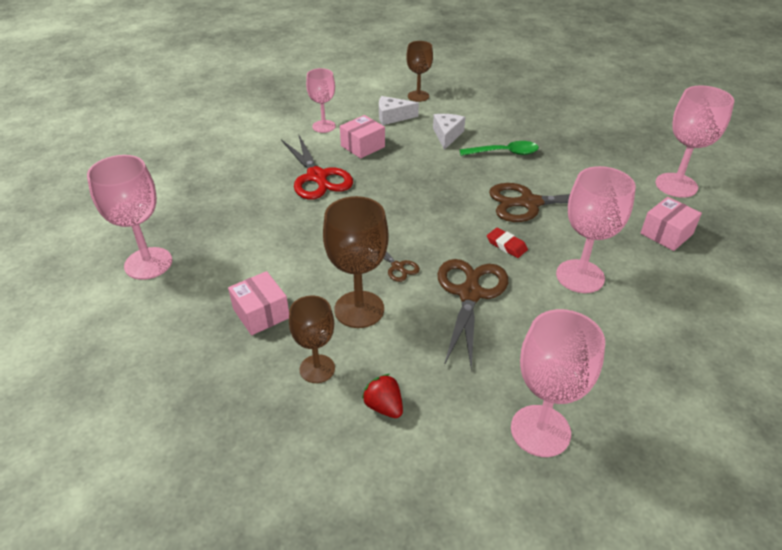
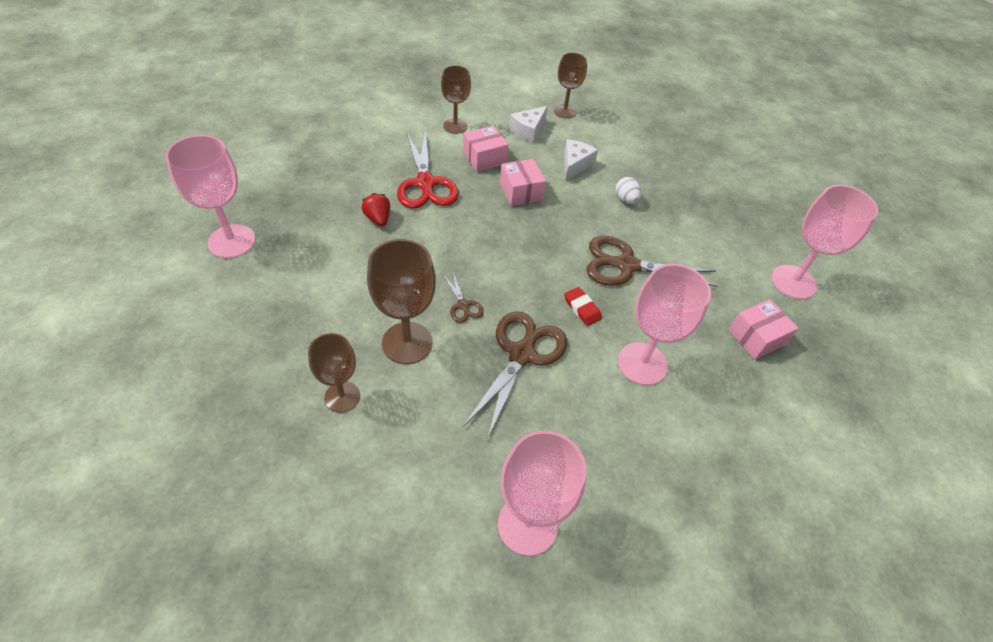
camera: 10 degrees right, 10 degrees up
pink box [228,271,289,335] -> pink box moved to [500,159,546,206]
pink goblet [306,68,336,133] -> brown goblet [441,65,471,134]
red strawberry [362,374,403,418] -> red strawberry moved to [361,193,390,226]
white cheese [379,96,419,125] -> white cheese turned 60 degrees counterclockwise [509,106,548,143]
green spoon [460,141,539,156] -> white egg [616,177,641,204]

